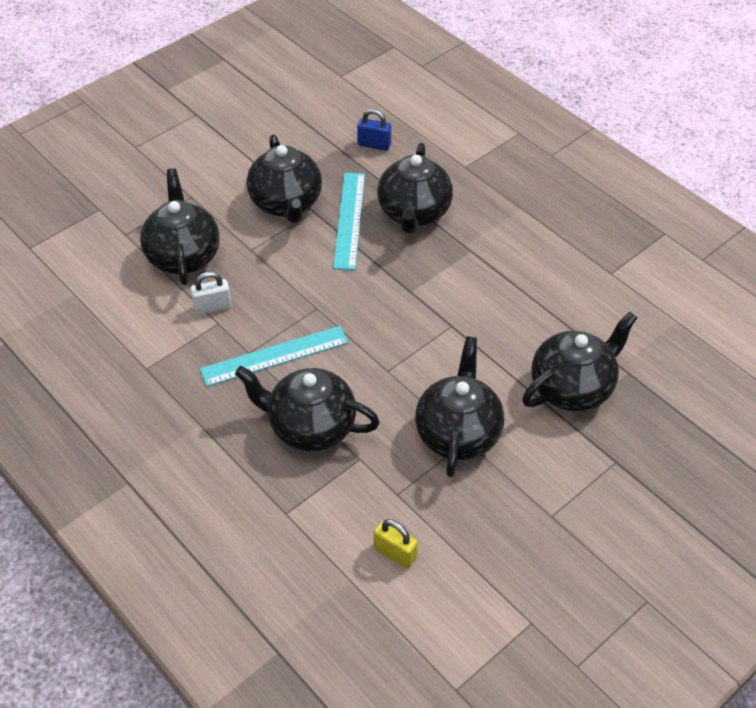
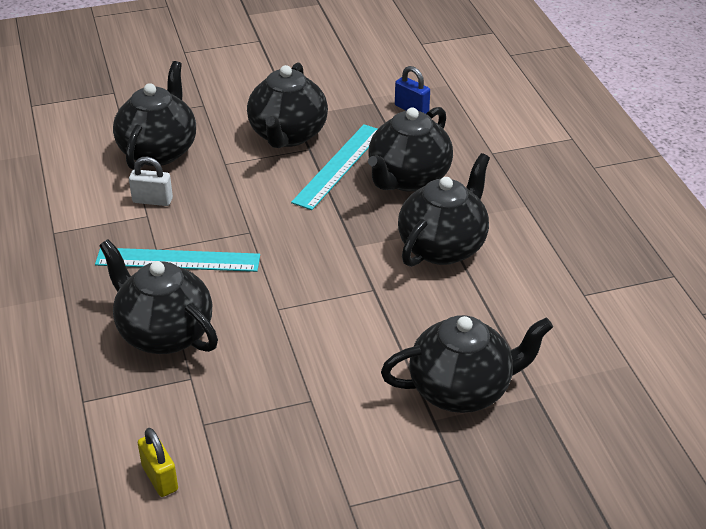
camera: 25 degrees right, 10 degrees down
black teapot [415,336,504,477] -> black teapot moved to [398,153,490,267]

